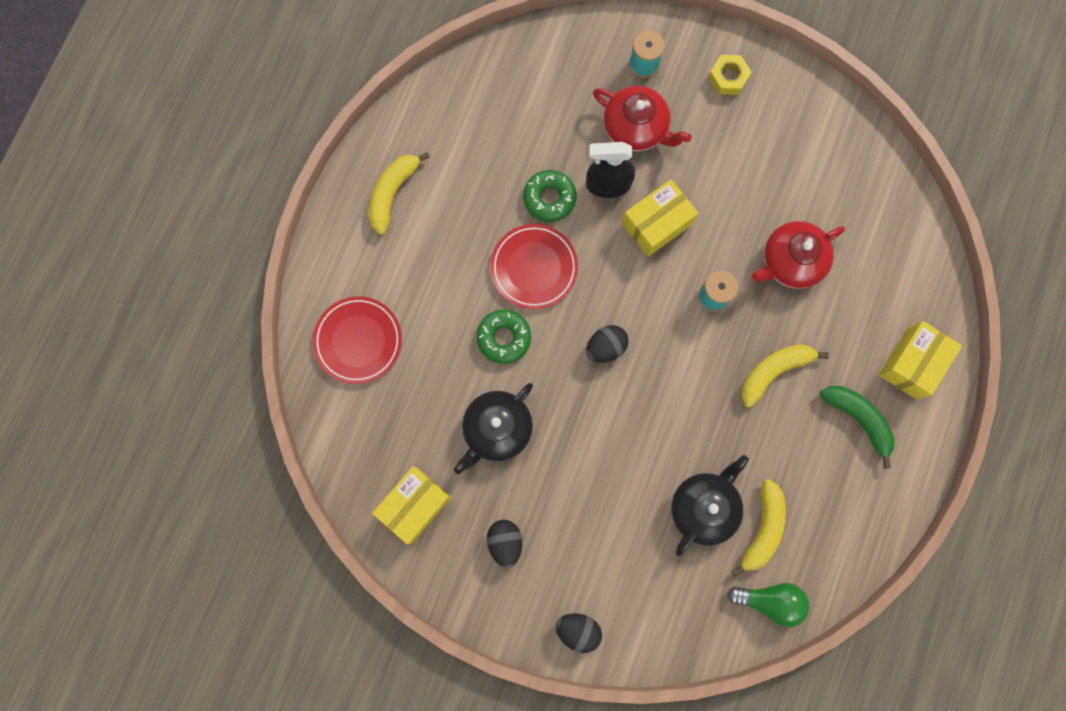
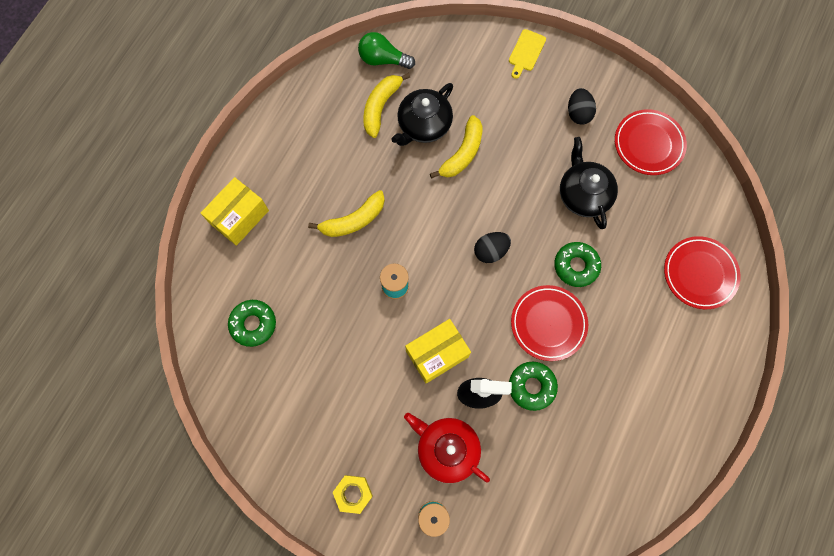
camera: 175 degrees left, 5 degrees down
yellow banana [369,152,430,235] -> yellow banana moved to [430,115,483,178]
yellow box [372,466,451,544] -> red plate [615,109,687,175]
black teapot [454,383,533,474] -> black teapot turned 60 degrees counterclockwise [560,137,618,229]
black egg [555,613,602,653] -> yellow cutting board [509,29,546,79]
red teapot [752,221,845,289] -> none
green banana [820,386,894,469] -> none
none -> green donut [228,300,276,347]

